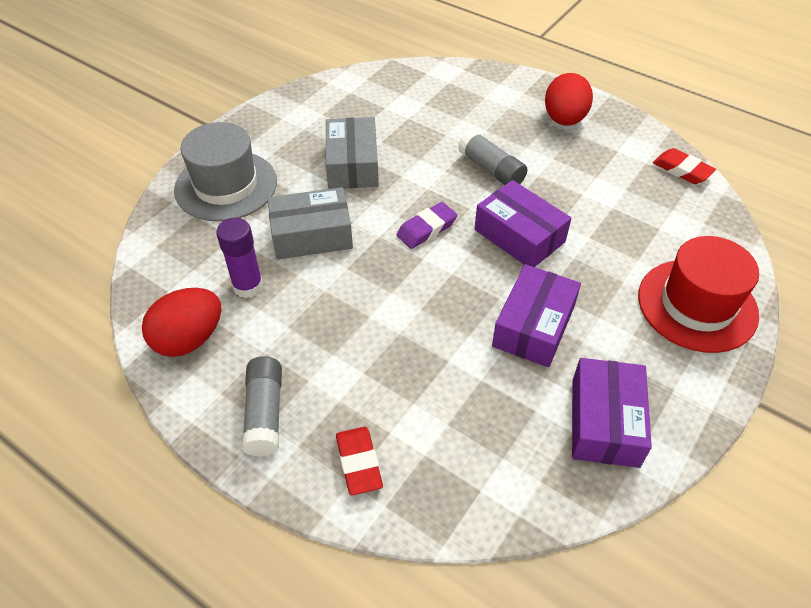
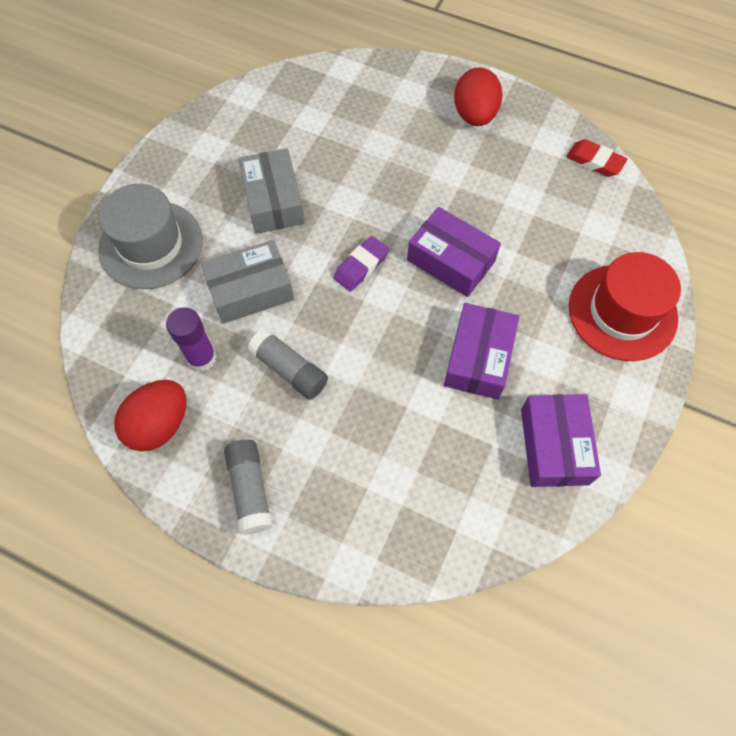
camera: 10 degrees left, 15 degrees up
red eraser [336,427,383,495] -> none
grey glue stick [458,130,527,185] -> grey glue stick moved to [247,328,328,400]

